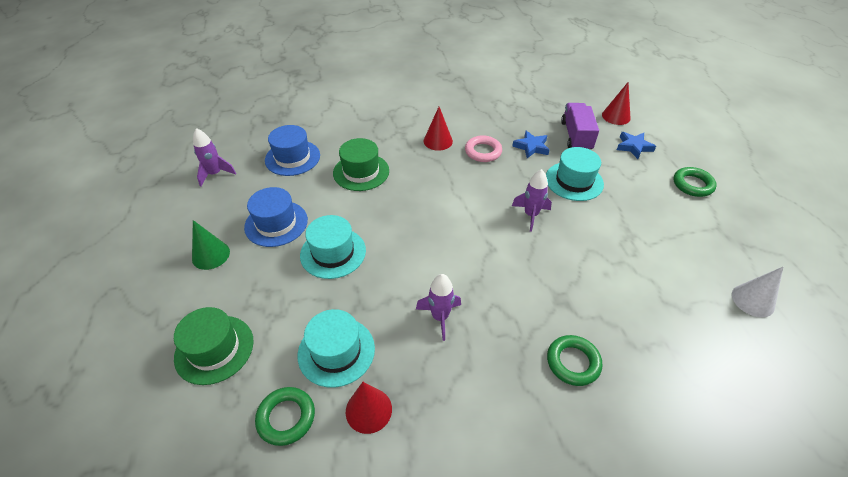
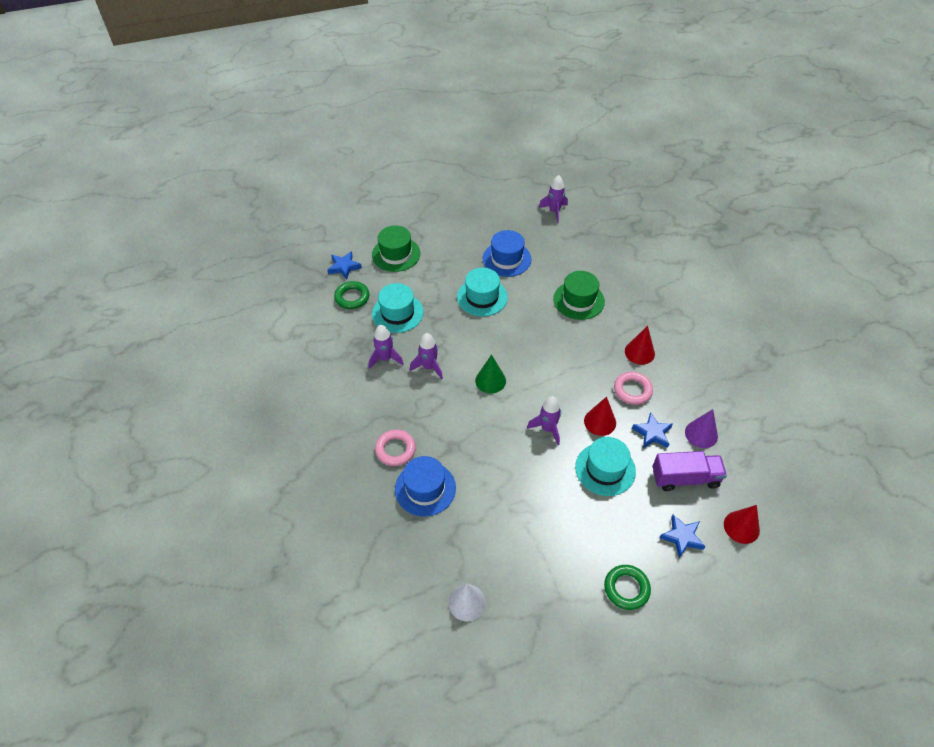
camera: 85 degrees right, 5 degrees up
green cone [192,220,230,270] -> green cone moved to [475,354,506,394]
blue hat [265,125,320,176] -> blue hat moved to [395,456,456,517]
red cone [346,382,392,434] -> red cone moved to [584,397,616,436]
green ring [547,335,602,386] -> pink ring [375,430,416,466]
none -> blue star [327,251,362,280]
none -> purple rocket [369,325,404,369]
none -> purple cone [685,409,718,448]

